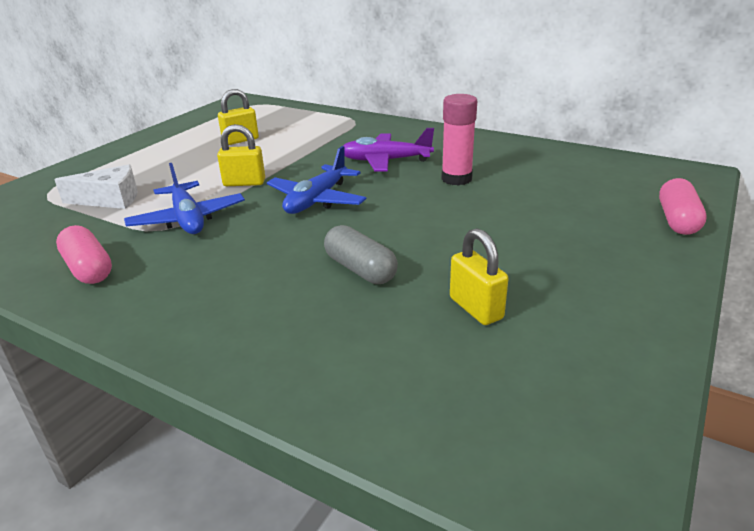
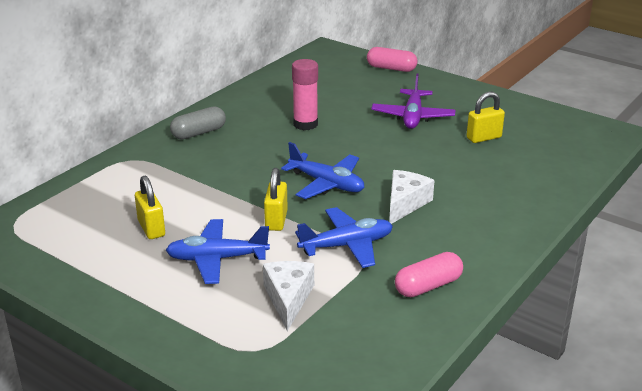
camera: 85 degrees left, 0 degrees up
grey capsule [324,225,398,284] -> grey capsule moved to [170,106,226,139]
purple plane [343,128,434,172] -> purple plane moved to [371,74,455,129]
none -> blue plane [166,219,270,284]
none -> white cheese [389,170,435,224]

